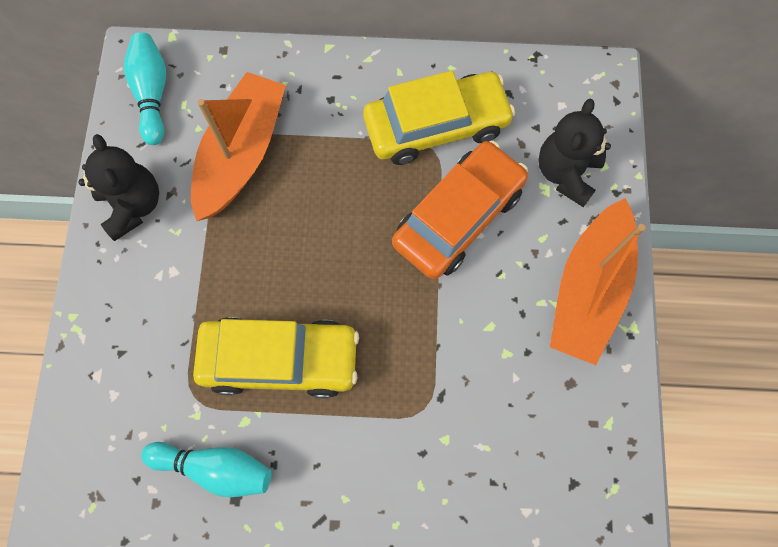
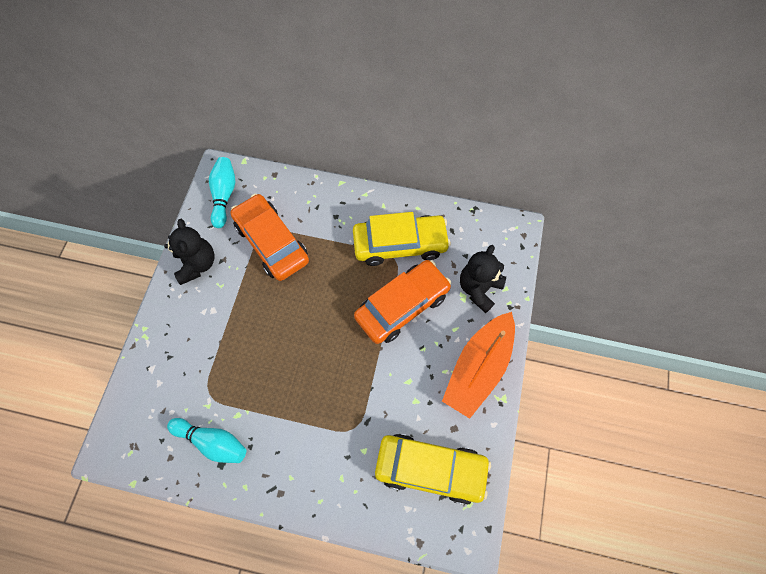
camera: 10 degrees right, 5 degrees down
orange boat [191,72,286,221] -> orange car [231,194,309,281]
yellow car [193,317,359,398] -> yellow car moved to [375,434,491,505]

